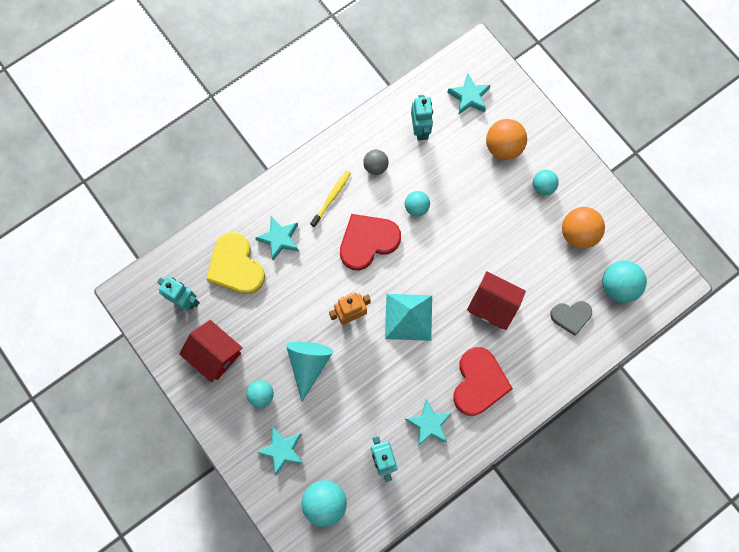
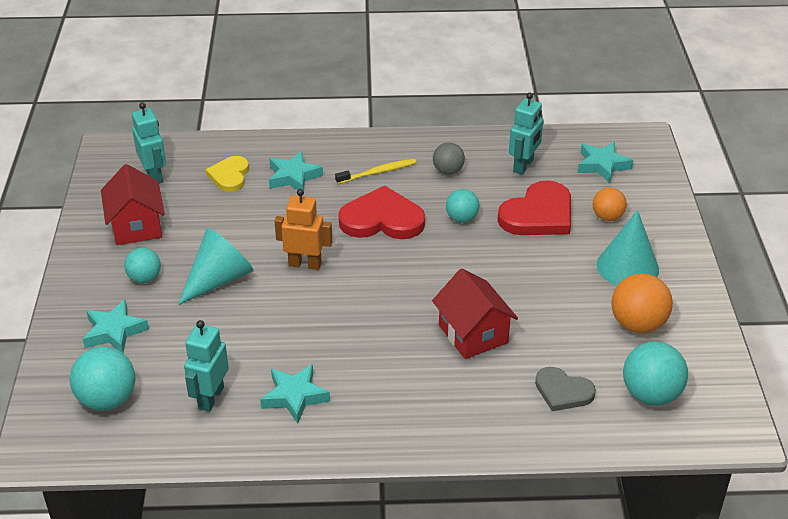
camera: 35 degrees right, 35 degrees down
yellow heart [206,232,265,294] -> yellow heart [205,156,249,192], size x0.61
turquoise pyramid [385,294,432,341] -> none
red heart [453,347,513,416] -> red heart moved to [497,180,571,235]
orange ball [486,119,527,160] -> orange ball [593,188,627,221], size x0.62
turquoise ball [533,170,559,195] -> turquoise cone [597,210,659,286]

